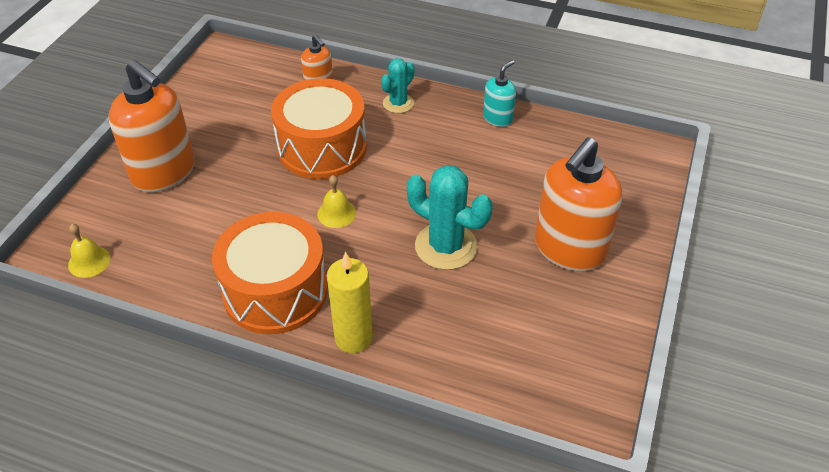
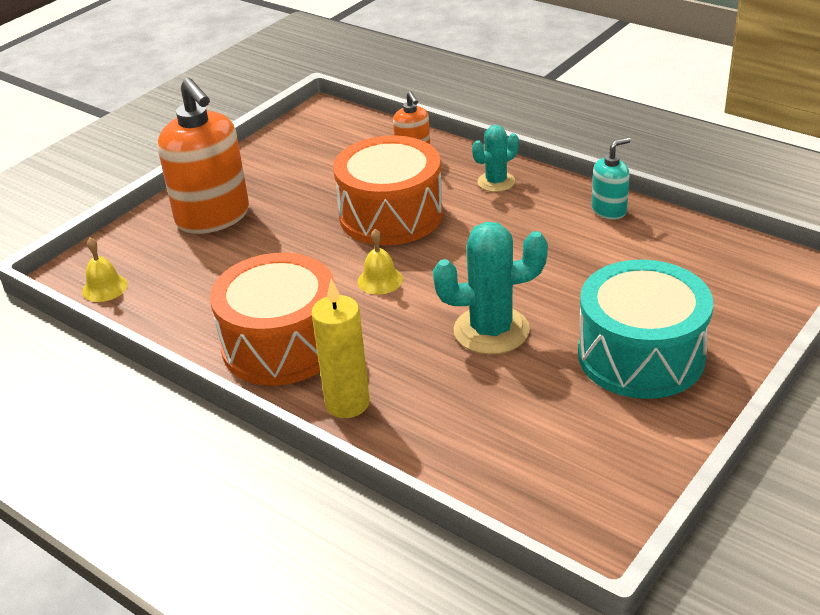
camera: 20 degrees right, 10 degrees down
turquoise cactus [407,165,493,270] -> turquoise cactus turned 60 degrees counterclockwise [433,222,548,355]
orange soap dispenser [535,137,622,271] -> turquoise drum [578,259,713,399]

